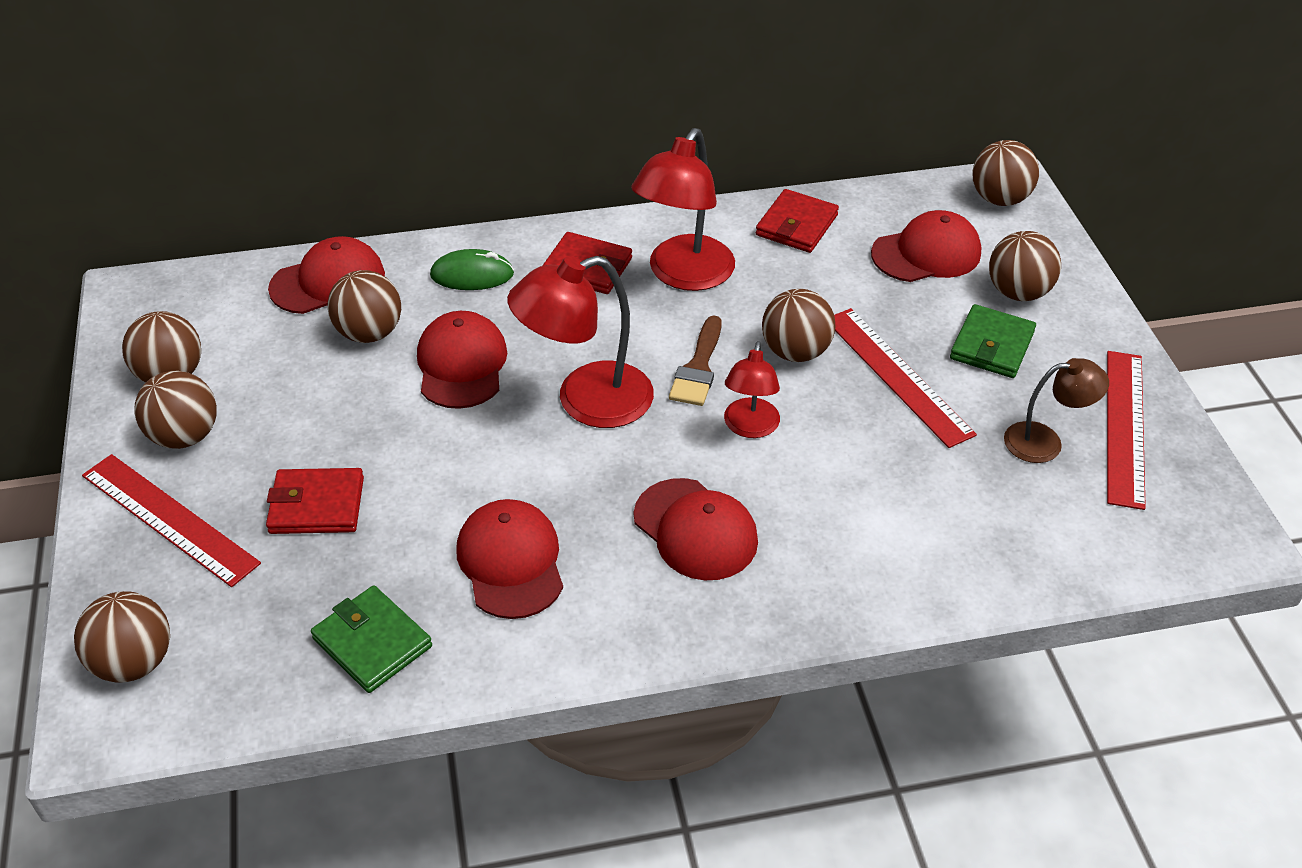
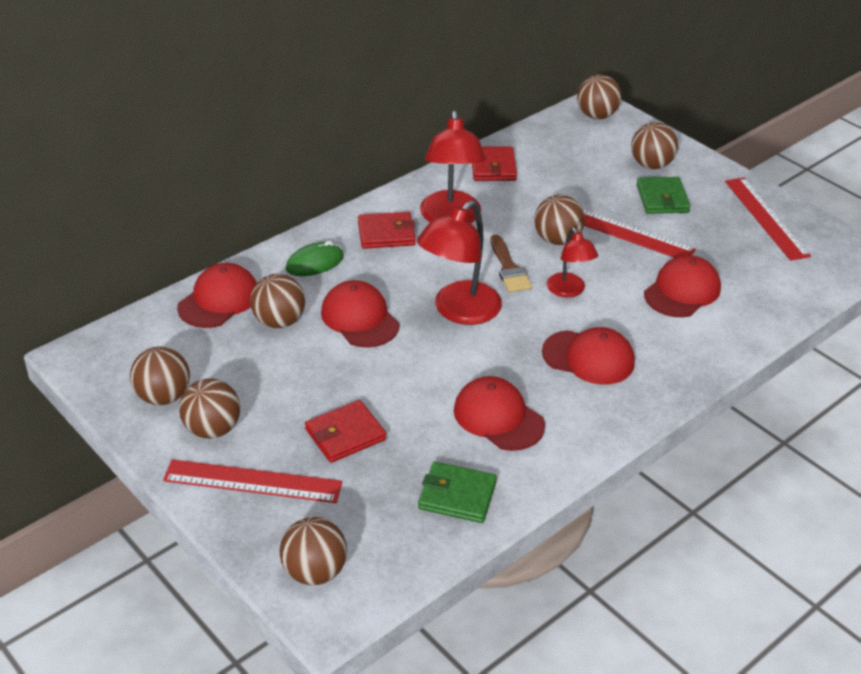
camera: 30 degrees left, 5 degrees down
red cap [871,210,981,282] -> red cap moved to [644,255,721,317]
brown lamp [1004,358,1109,463] -> none

